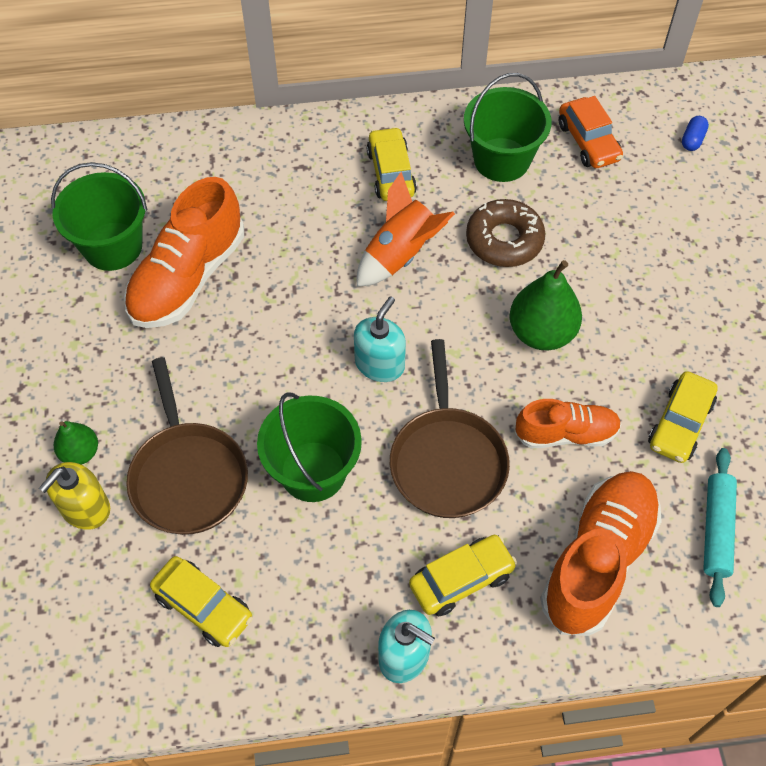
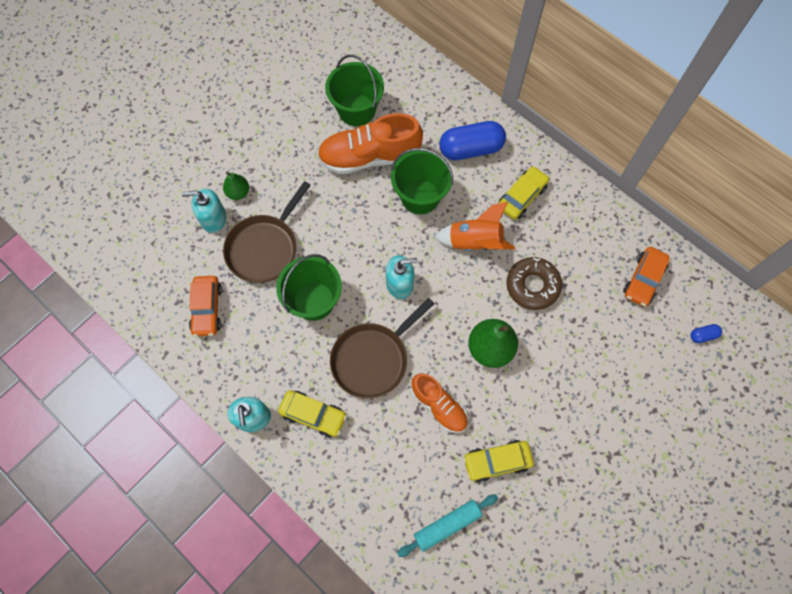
camera: 50 degrees right, 10 degrees up
yellow soap dispenser [39,462,110,530] -> turquoise soap dispenser [182,189,226,233]
yellow car [150,556,253,647] -> orange car [189,276,222,337]
green bucket [464,73,551,182] -> green bucket moved to [391,148,453,214]
orange shoe [540,471,662,636] -> none
none -> blue capsule [439,121,506,160]

